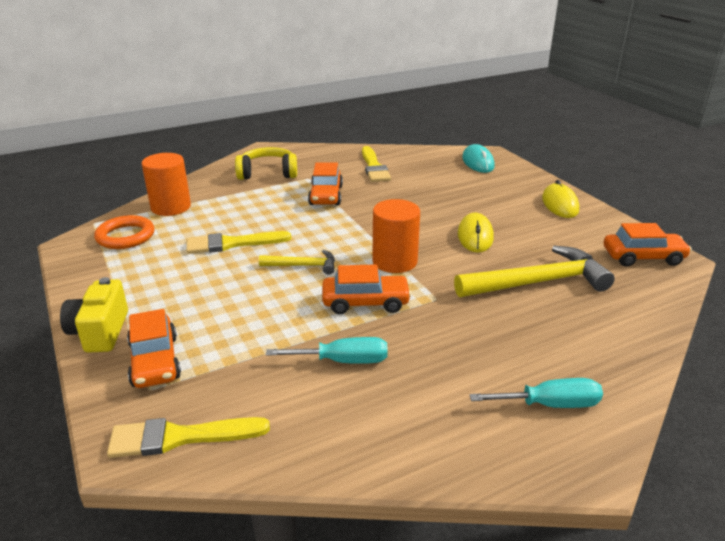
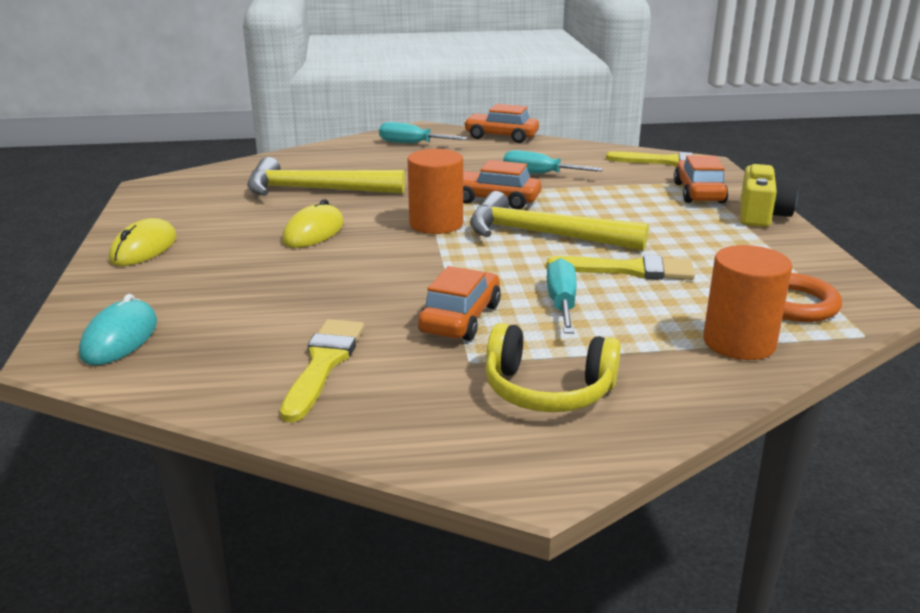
camera: 160 degrees left, 5 degrees down
yellow hammer [259,250,335,275] -> yellow hammer [470,191,649,251], size x1.92
orange car [604,223,692,267] -> orange car moved to [464,104,539,143]
none -> turquoise screwdriver [547,258,577,333]

